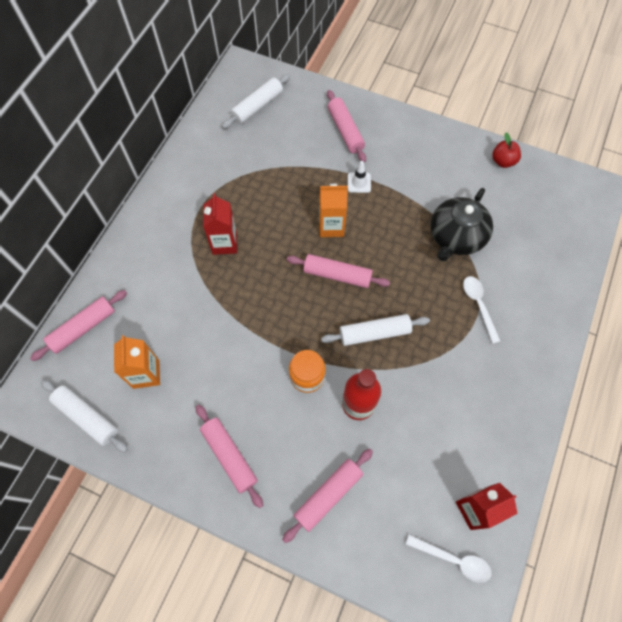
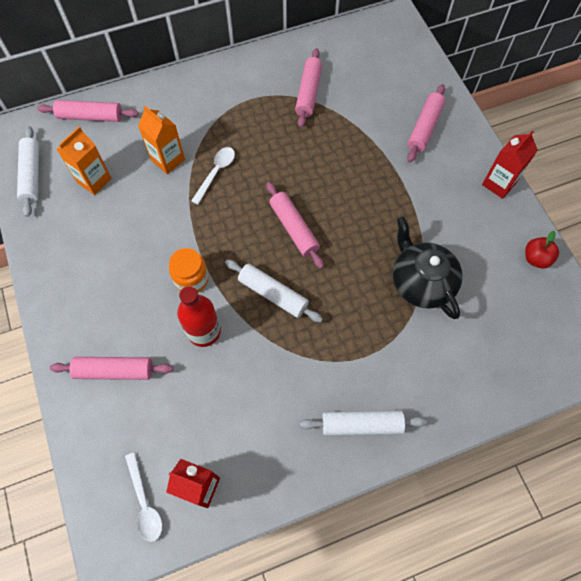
camera: 45 degrees right, 0 degrees up
pink rolling pin [196,405,263,508] -> pink rolling pin moved to [295,48,322,128]
red carton [203,193,237,255] -> red carton moved to [482,131,538,199]
white rolling pin [222,74,290,129] -> white rolling pin moved to [300,410,427,436]
orange carton [319,184,348,237] -> orange carton moved to [138,105,185,174]
white traffic cone [348,161,371,193] -> none
black teapot [430,188,493,261] -> black teapot turned 75 degrees clockwise [393,216,463,319]
white spoon [463,276,500,344] -> white spoon moved to [191,147,235,205]

